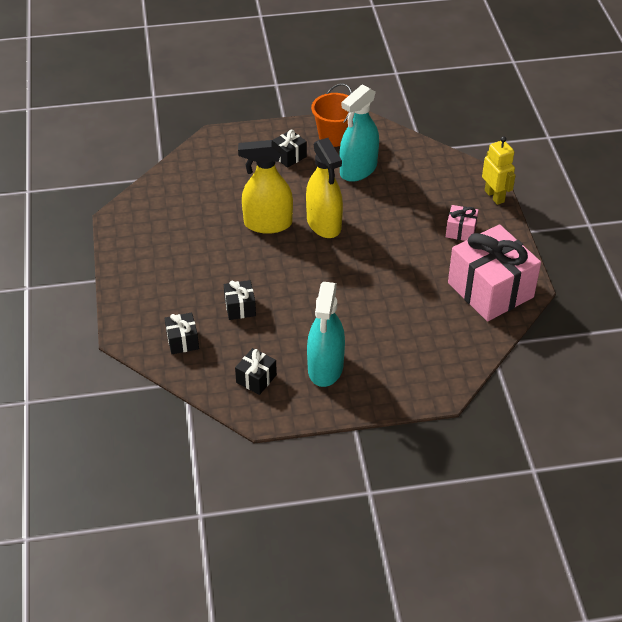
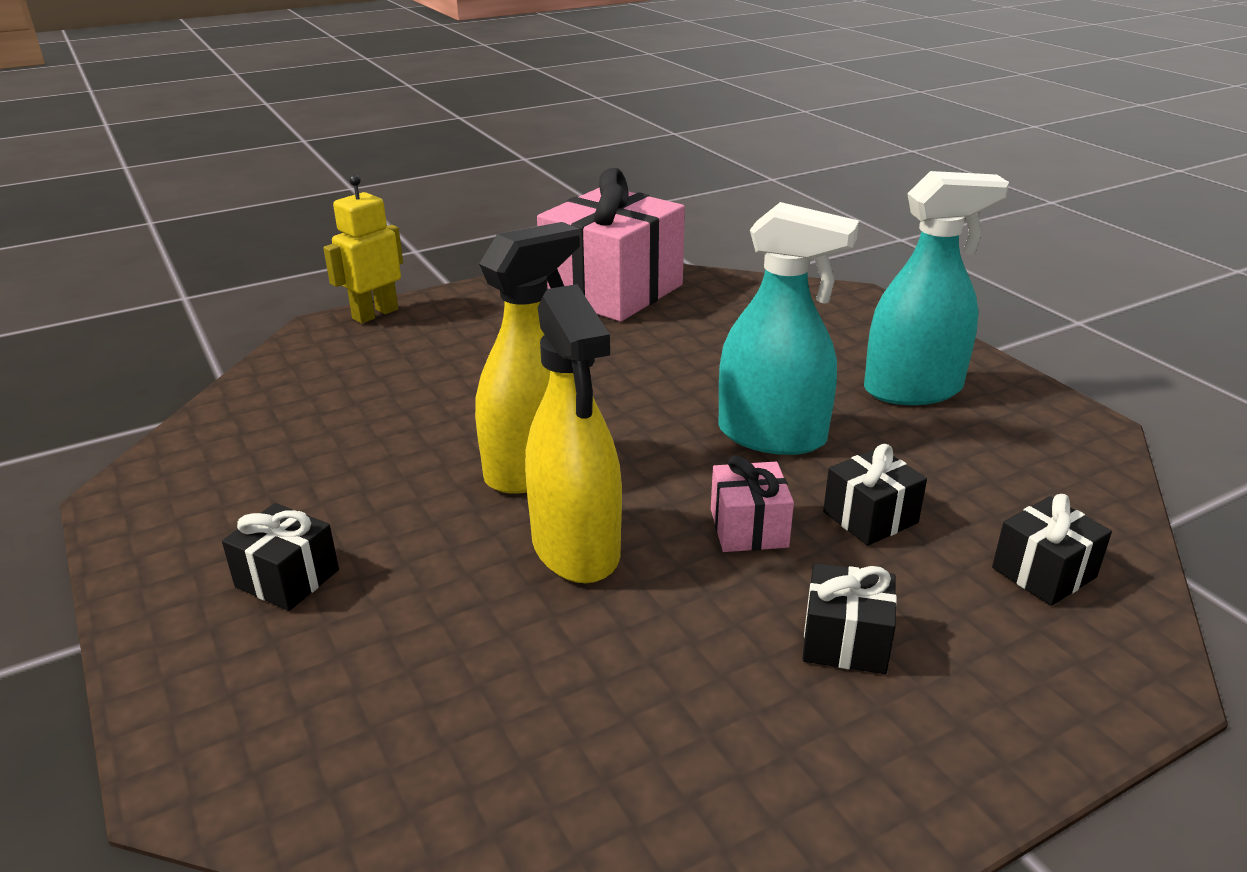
camera: 110 degrees left, 15 degrees down
black gift [235,348,277,395] -> black gift moved to [802,563,897,674]
orange bucket [311,83,352,147] -> none
turquoise spray bottle [340,85,379,182] -> turquoise spray bottle moved to [718,202,859,455]
pink gift [446,205,479,241] -> pink gift moved to [711,455,794,552]

